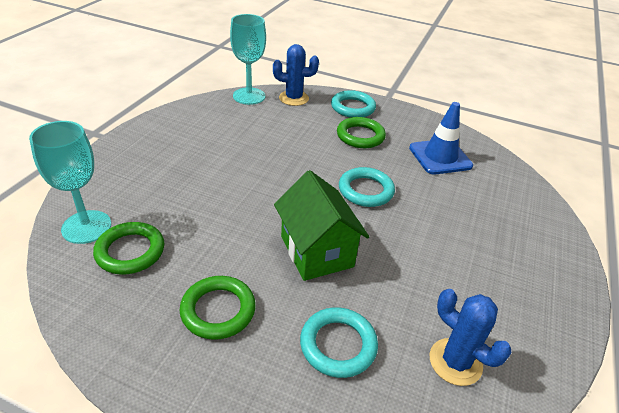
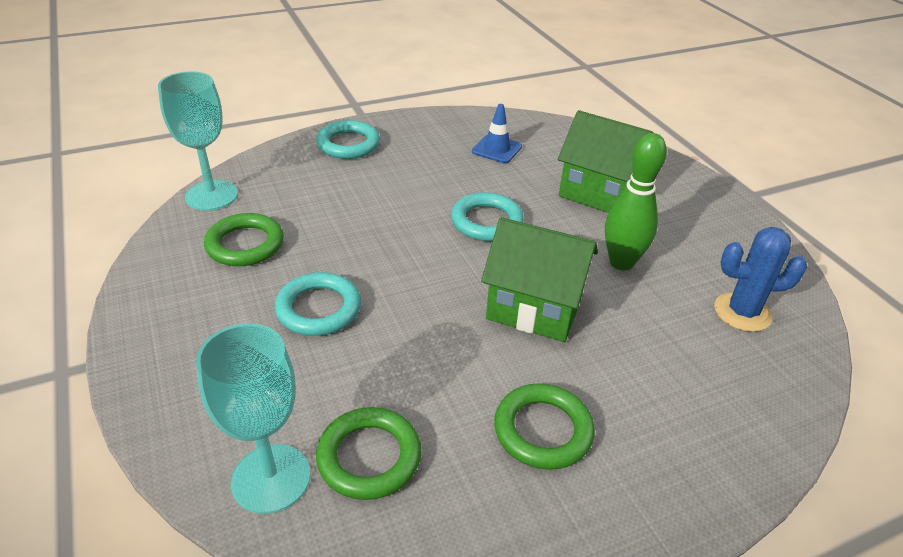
camera: 45 degrees left, 0 degrees up
blue cactus [273,44,319,106] -> none
turquoise ring [300,307,378,378] -> turquoise ring moved to [275,272,361,336]
green ring [337,117,386,148] -> green ring moved to [204,213,284,266]
blue traffic cone [409,102,473,175] -> blue traffic cone [472,104,522,163], size x0.65
none -> green house [558,110,654,213]
none -> green bowling pin [605,133,667,271]

